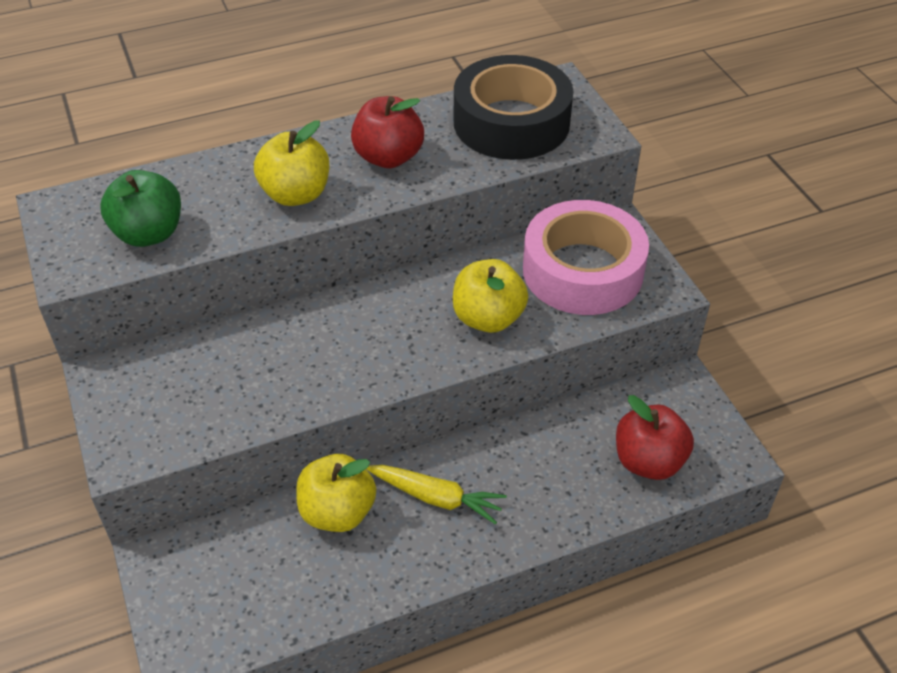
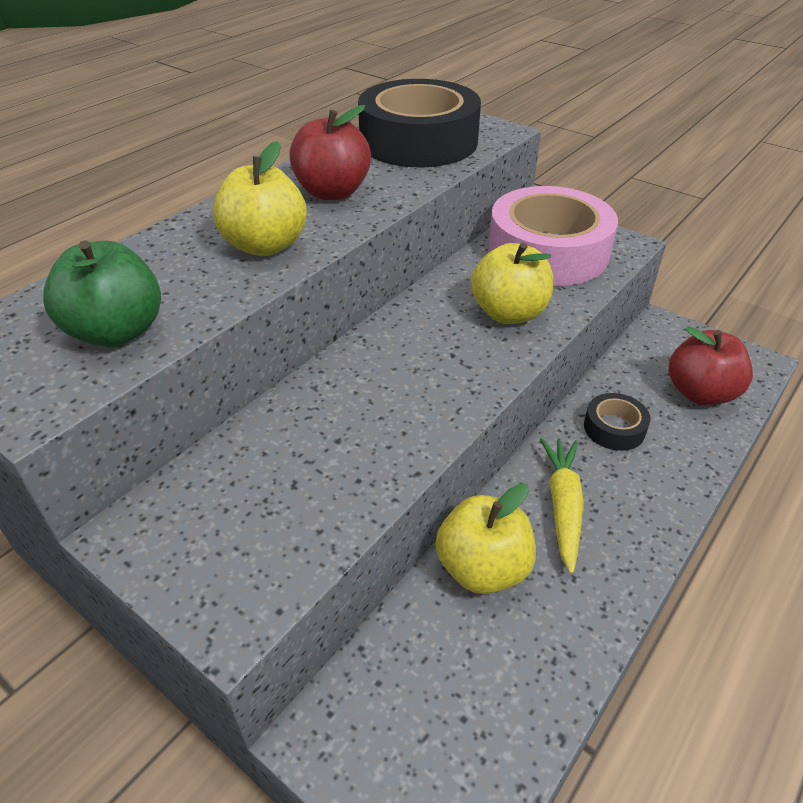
camera: 30 degrees left, 5 degrees down
yellow carrot [366,465,507,524] -> yellow carrot turned 75 degrees counterclockwise [540,438,584,574]
none -> black tape [584,393,650,451]

